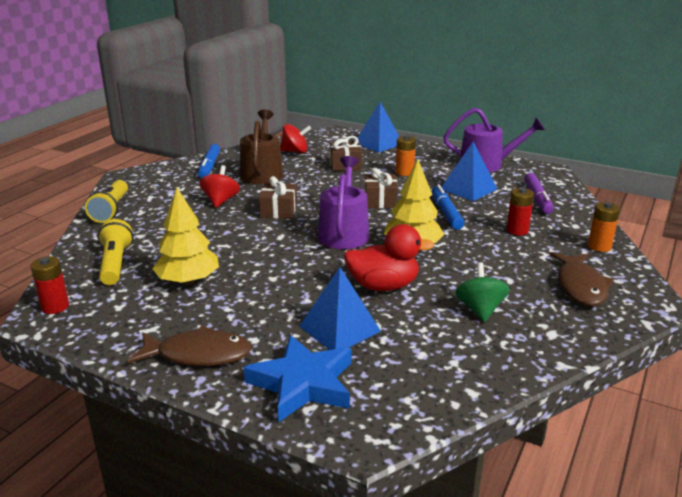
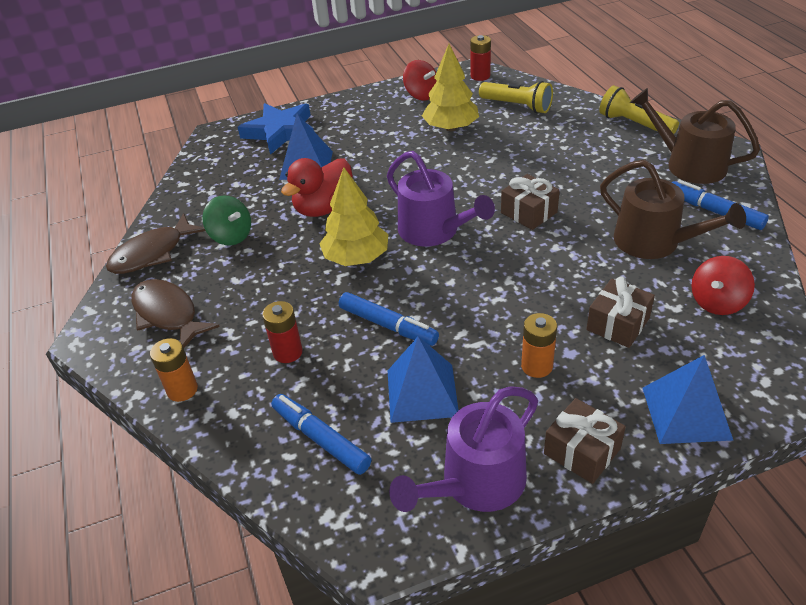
camera: 135 degrees right, 15 degrees up
brown fish [128,326,252,366] -> brown fish moved to [106,213,206,274]
red spinning top [200,165,240,208] -> red spinning top moved to [403,60,437,101]
brown gift [365,168,398,208] -> brown gift moved to [544,398,626,484]
purple marker [524,173,554,214] -> blue marker [271,394,371,475]
none -> brown watering can [630,88,760,184]

